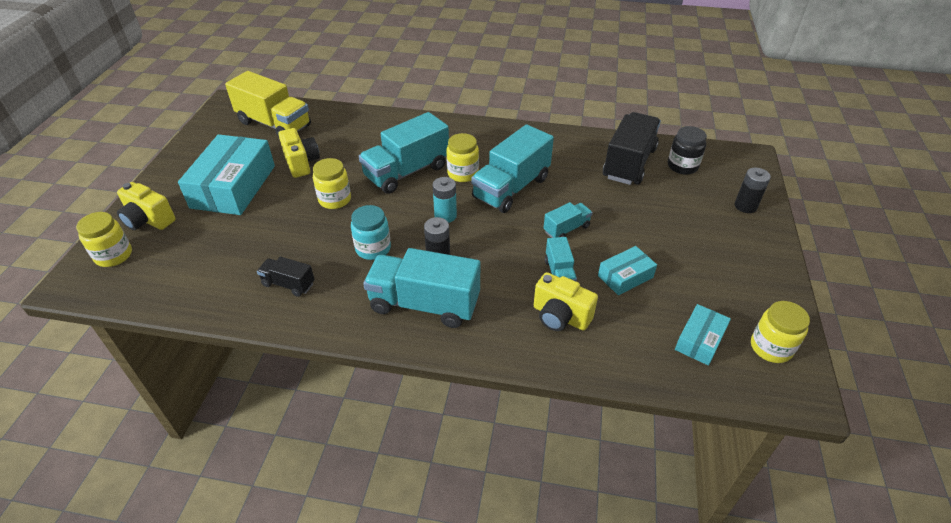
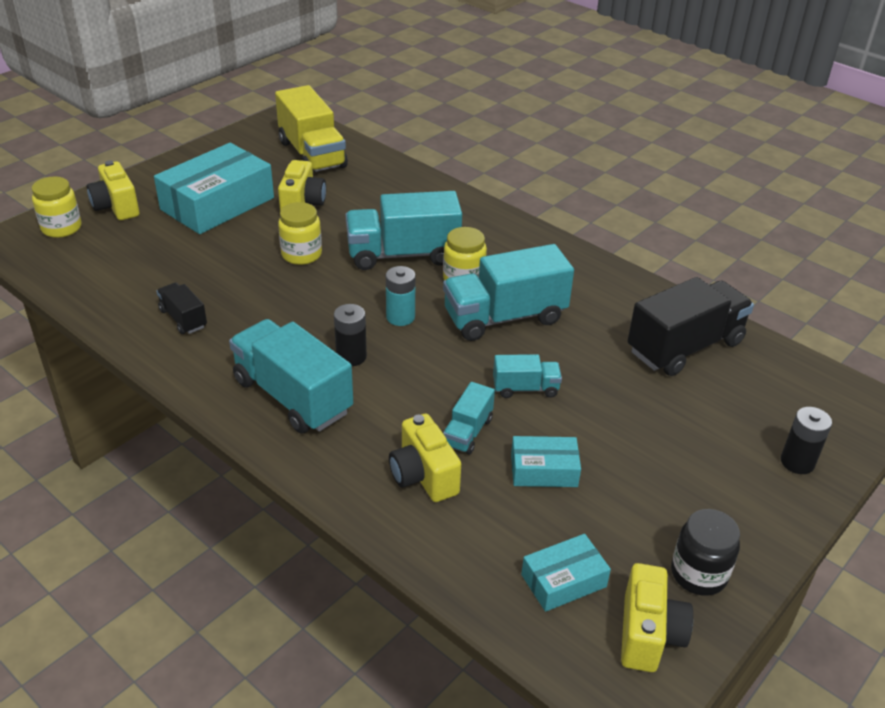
camera: 30 degrees right, 5 degrees down
turquoise jar [351,205,391,260] -> none
black jar [668,126,707,175] -> black jar moved to [671,509,740,596]
yellow jar [751,301,810,363] -> yellow camera [621,563,693,672]

